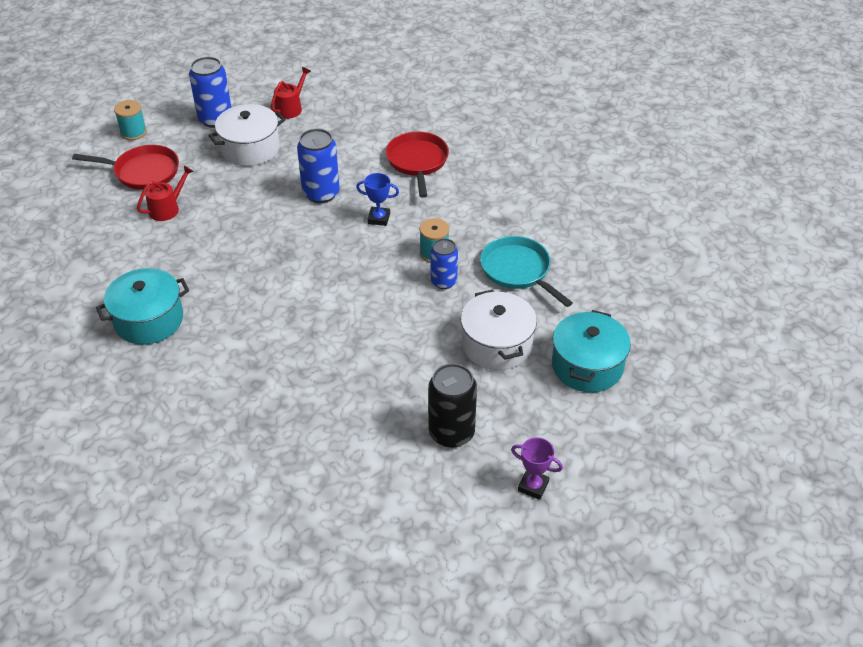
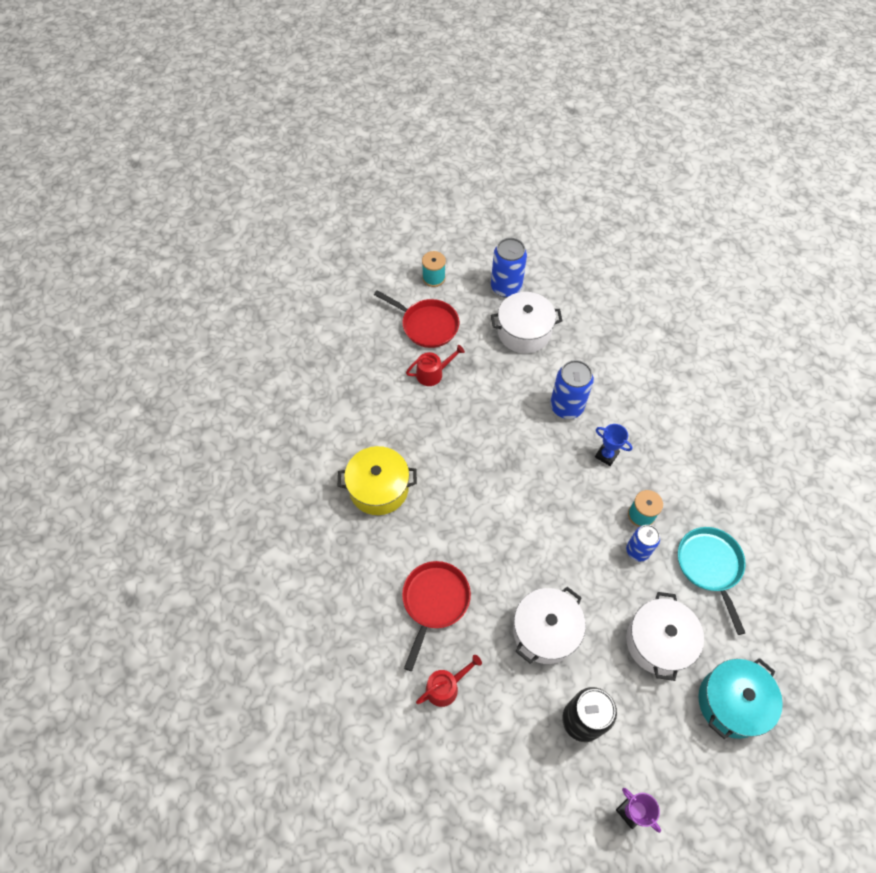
camera: 25 degrees right, 15 degrees up
turquoise pot [96,268,189,345] -> yellow pot [338,446,417,515]
red watering can [270,67,311,119] -> red watering can moved to [416,655,482,707]
red pan [386,132,449,198] -> red pan moved to [402,561,471,671]
none -> white pot [513,587,586,664]

